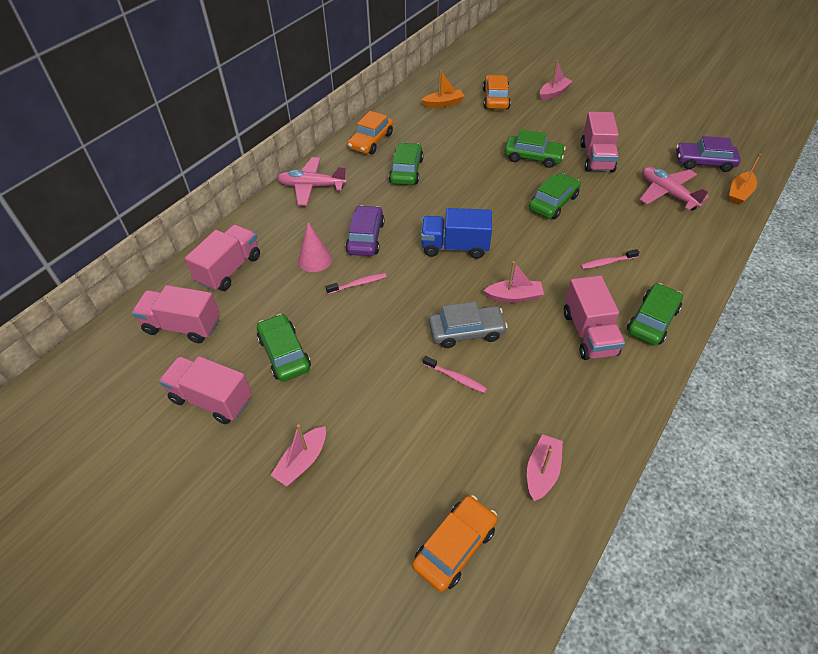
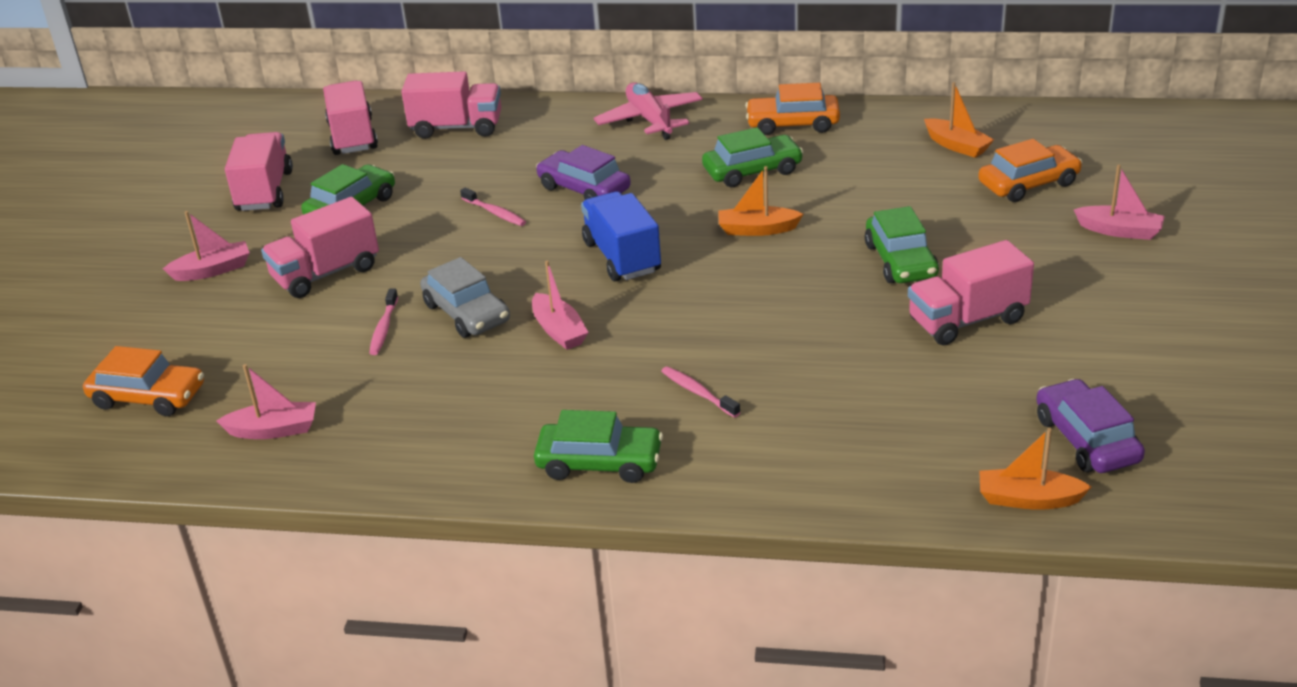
camera: 65 degrees right, 15 degrees down
pink boat [271,424,326,486] -> pink boat turned 150 degrees clockwise [163,211,250,281]
pink cone [298,222,332,272] -> none
purple car [345,205,385,256] -> purple car turned 120 degrees counterclockwise [536,145,631,200]
green car [529,173,581,219] -> none
pink truck [564,275,625,360] -> pink truck moved to [261,197,379,298]
pink plane [639,167,709,211] -> none
none -> orange boat [719,166,803,236]

